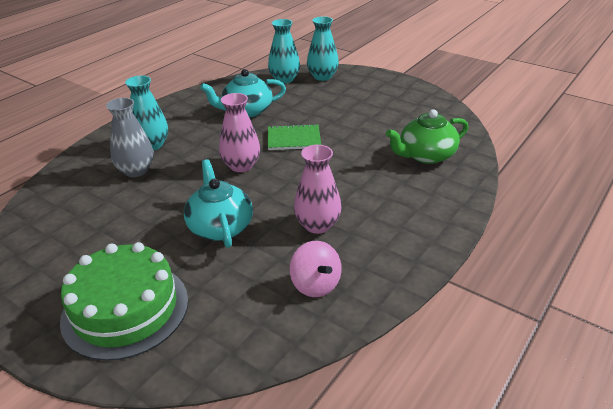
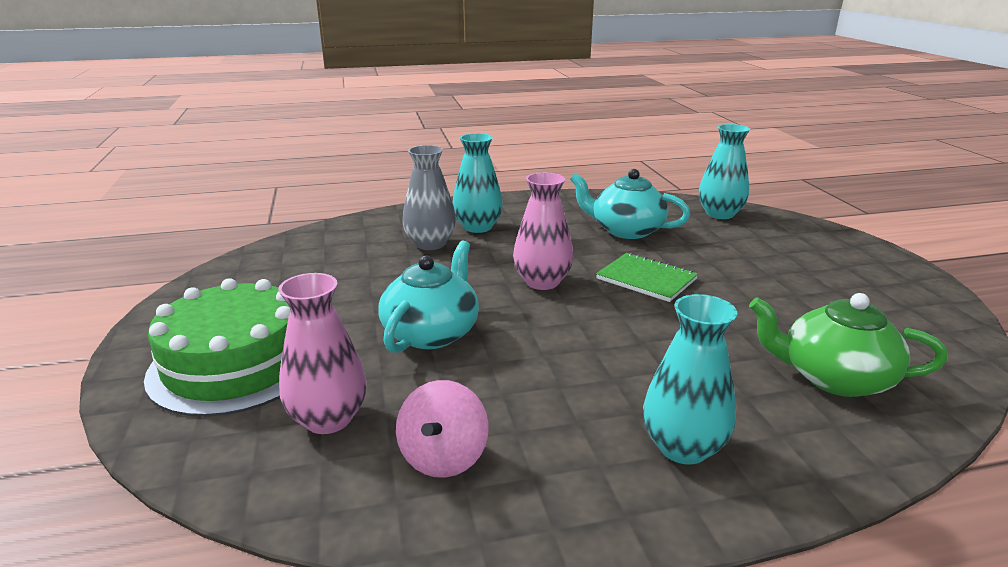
camera: 40 degrees right, 10 degrees down
pink vase [294,145,341,234] -> pink vase moved to [278,273,367,434]
turquoise vase [307,16,339,81] -> turquoise vase moved to [643,294,737,465]

